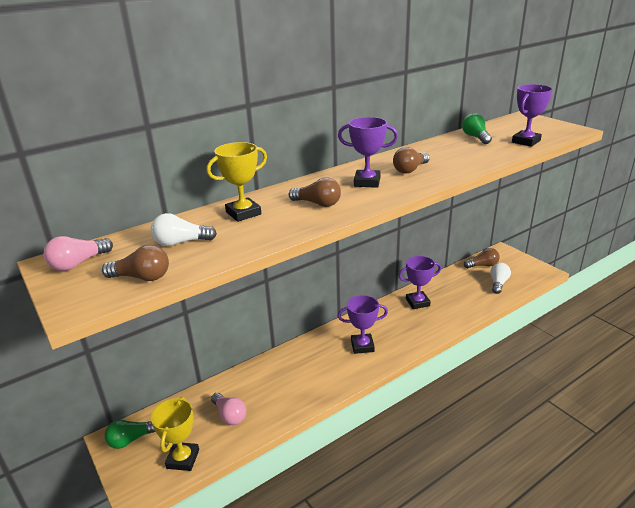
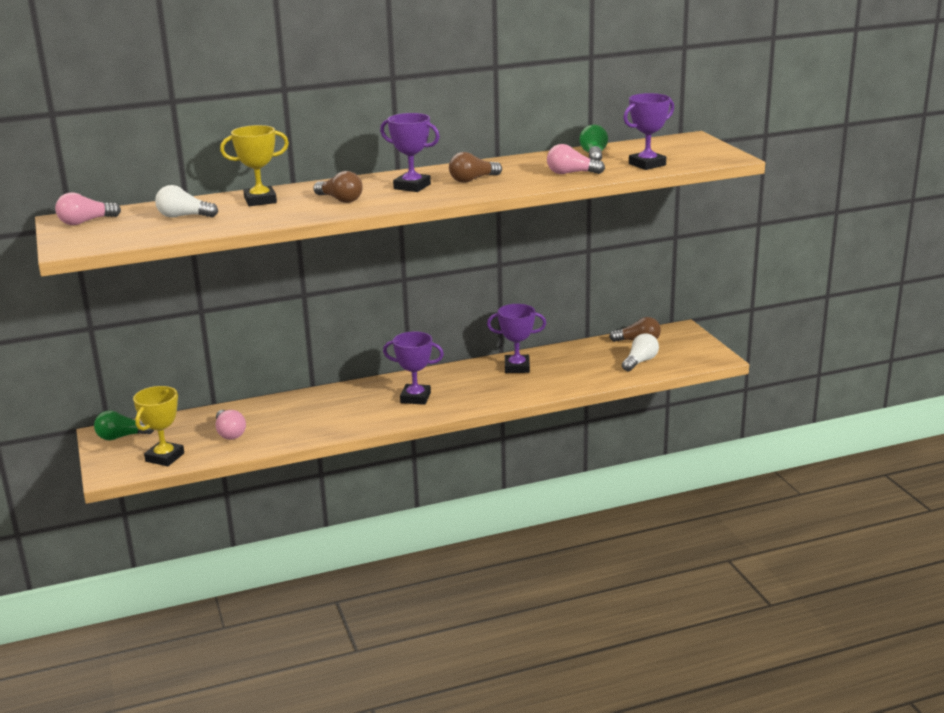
camera: 15 degrees right, 5 degrees down
brown light bulb [102,245,169,281] -> none
none -> pink light bulb [547,144,605,174]

